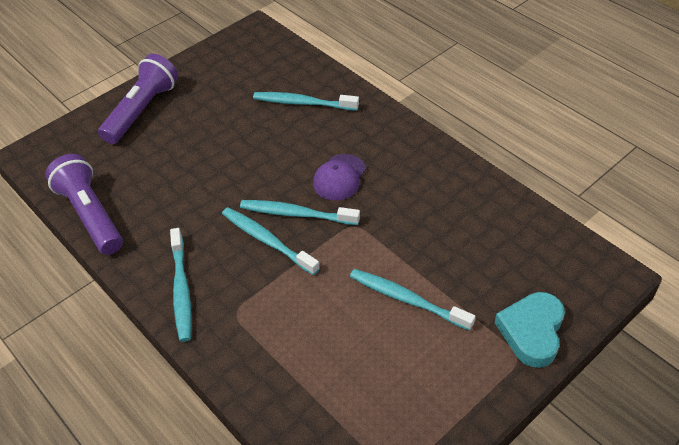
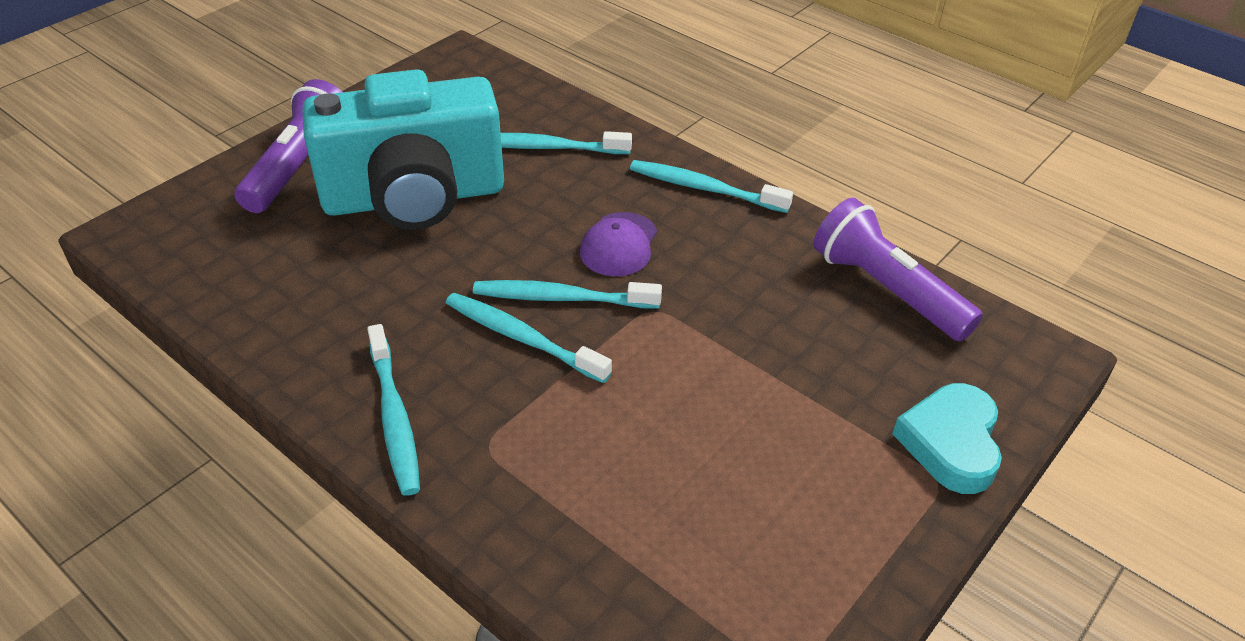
camera: 10 degrees left, 5 degrees down
purple flashlight [45,154,123,255] -> purple flashlight moved to [814,198,983,341]
turquoise toothbrush [350,269,476,331] -> turquoise toothbrush moved to [630,160,793,213]
none -> turquoise camera [302,69,504,230]

